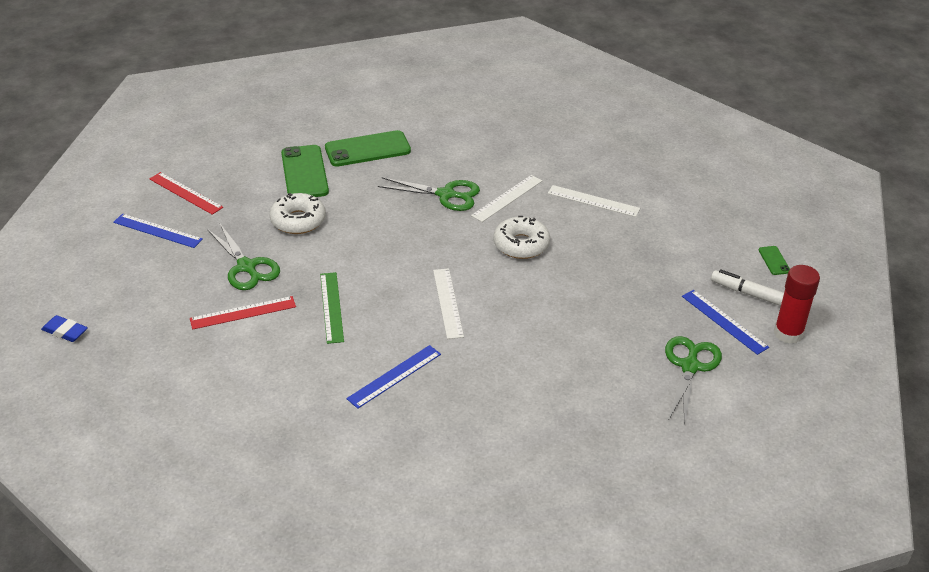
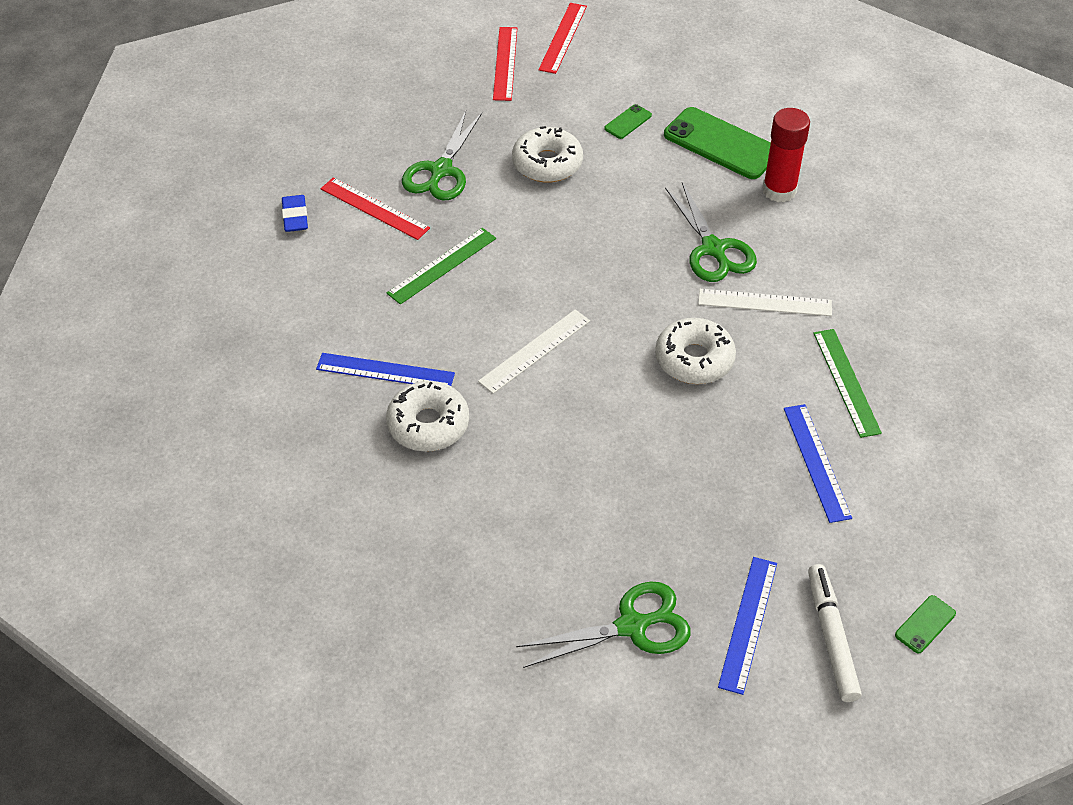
camera: 55 degrees right, 10 degrees up
blue eraser [41,315,88,342] -> blue eraser moved to [282,195,308,232]
blue ruler [113,214,203,248] -> blue ruler moved to [784,404,852,523]
green phone [281,145,329,197] -> green phone [604,104,652,139], size x0.46
white ruler [548,185,640,217] -> green ruler [813,329,882,438]
red glue stick [774,265,820,344] -> red glue stick moved to [762,108,810,202]
none -> white donut [386,381,469,452]
none -> red ruler [538,3,587,74]

